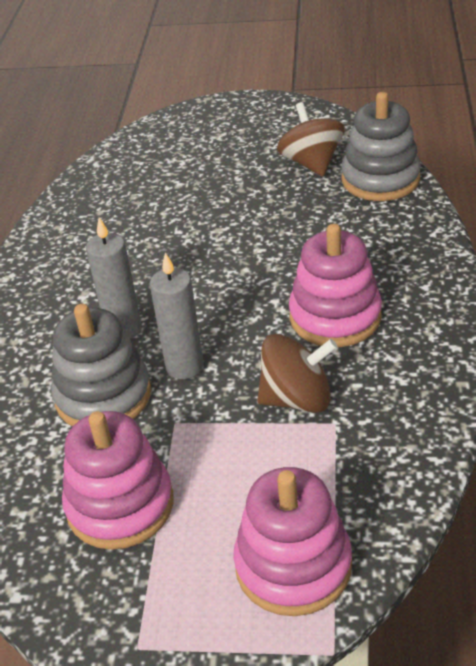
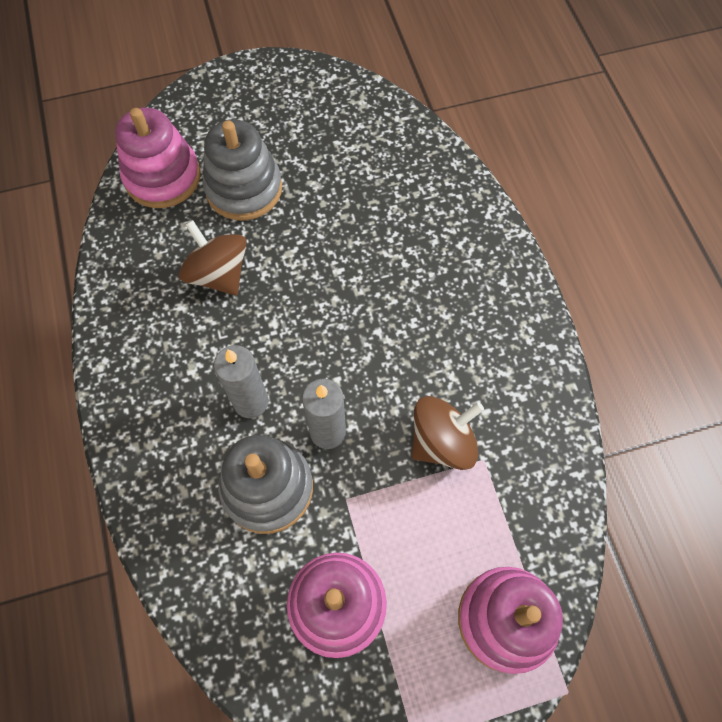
camera: 25 degrees left, 25 degrees up
brown spinning top [277,102,345,177] -> brown spinning top moved to [179,220,247,295]
pink stacking toy [289,224,382,347] -> pink stacking toy moved to [115,108,201,208]
grey stacking toy [341,92,421,201] -> grey stacking toy moved to [203,120,282,220]

